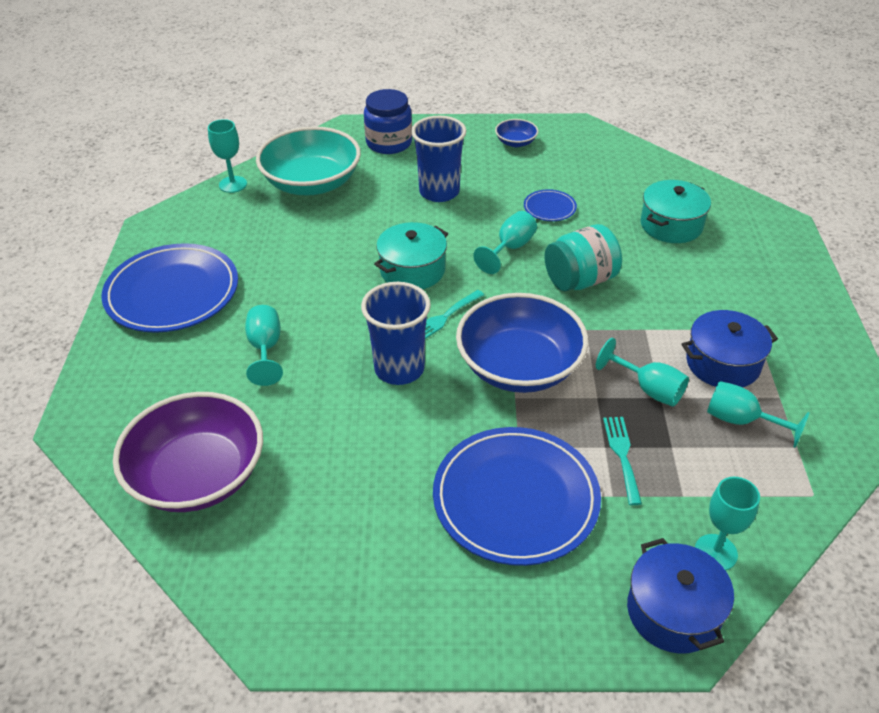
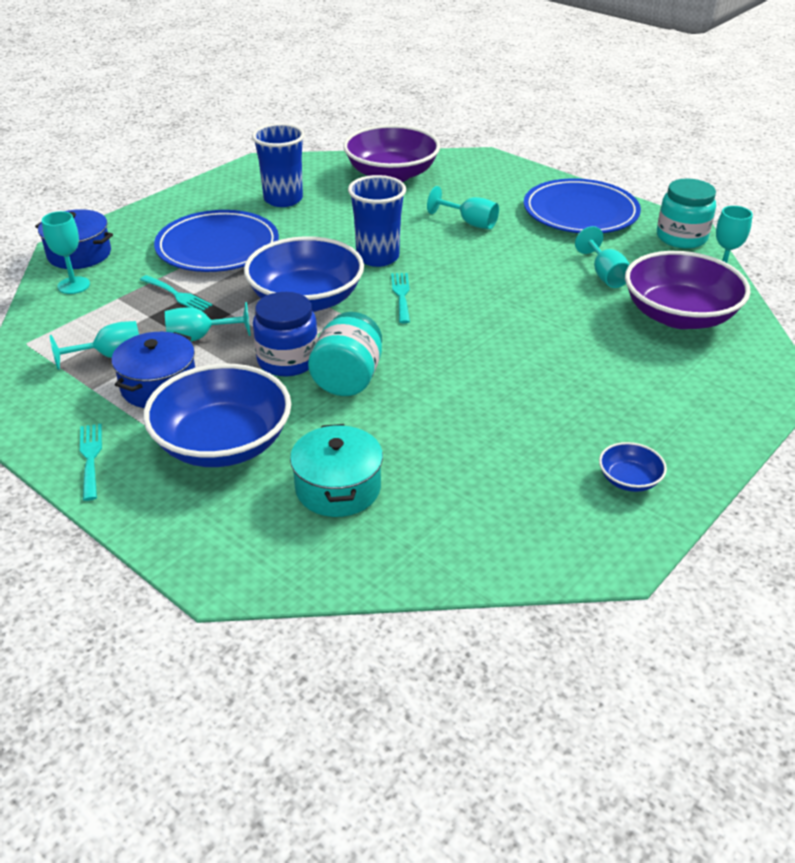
camera: 130 degrees right, 5 degrees down
turquoise bowl [256,126,361,195] -> purple bowl [625,251,751,329]
blue jar [364,89,412,154] -> blue jar moved to [253,292,318,376]
turquoise pot [374,222,448,289] -> none
blue cup [411,116,467,202] -> blue cup moved to [252,123,305,207]
turquoise goblet [473,211,537,274] -> turquoise goblet moved to [575,226,630,288]
blue plate [524,189,577,221] -> none
none -> turquoise fork [80,424,102,501]
none -> blue bowl [143,364,291,467]
none -> turquoise jar [657,179,716,249]

